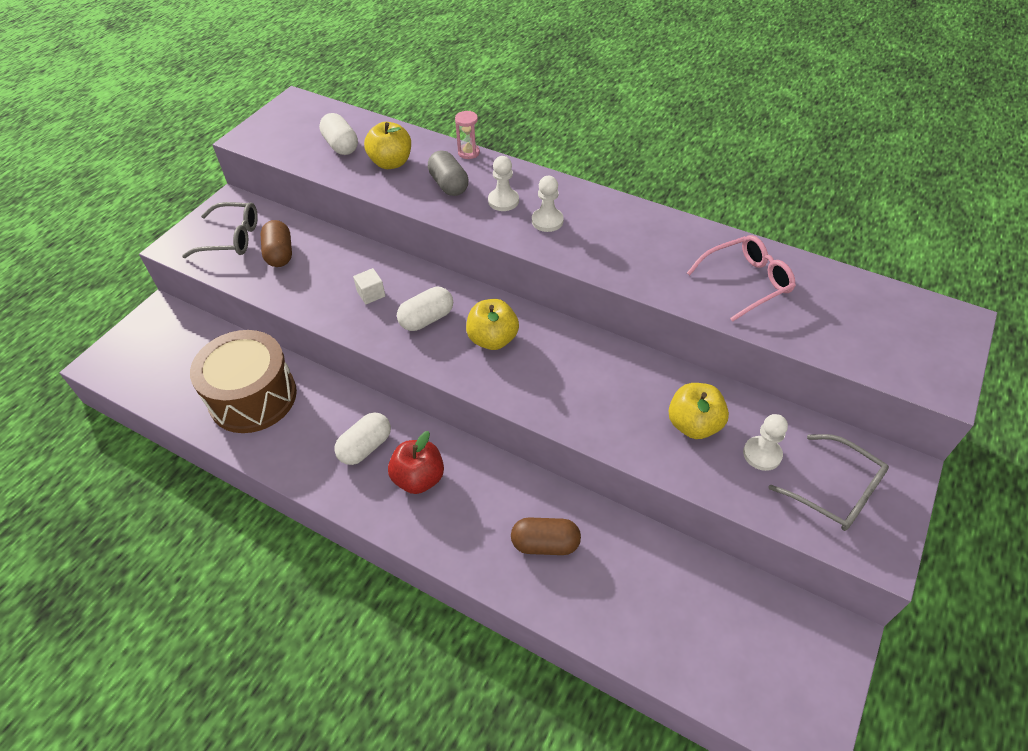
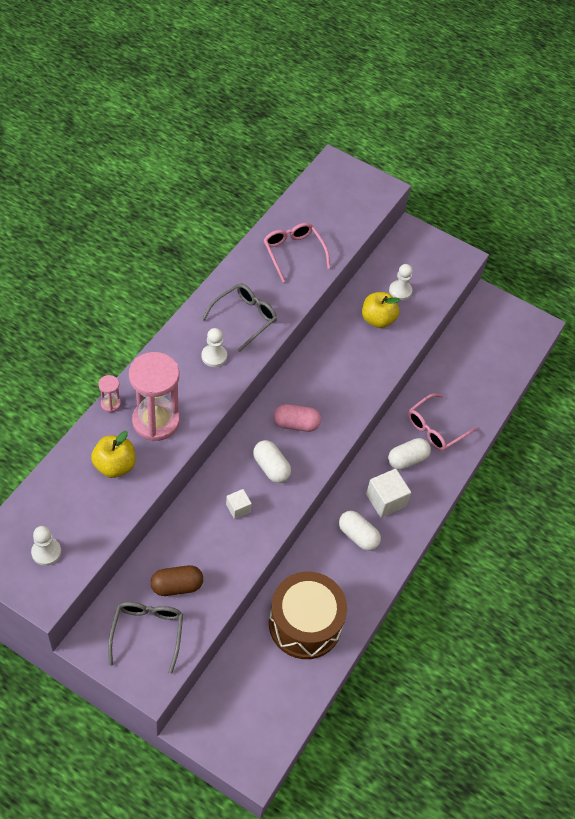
camera: 95 degrees left, 5 degrees up
white capsule [319,113,358,155] -> white capsule moved to [388,438,431,470]
red apple [388,431,444,494] -> white cube [366,469,411,518]
grey capsule [428,150,469,196] -> pink hourglass [129,352,180,441]
yellow apple [466,299,519,350] -> pink capsule [274,404,321,432]
white pawn [488,156,519,211] -> white pawn moved to [31,526,61,566]
brown capsule [511,517,581,555] -> pink glasses [408,393,477,451]
grey glasses [768,434,889,531] -> grey glasses moved to [202,284,277,352]

